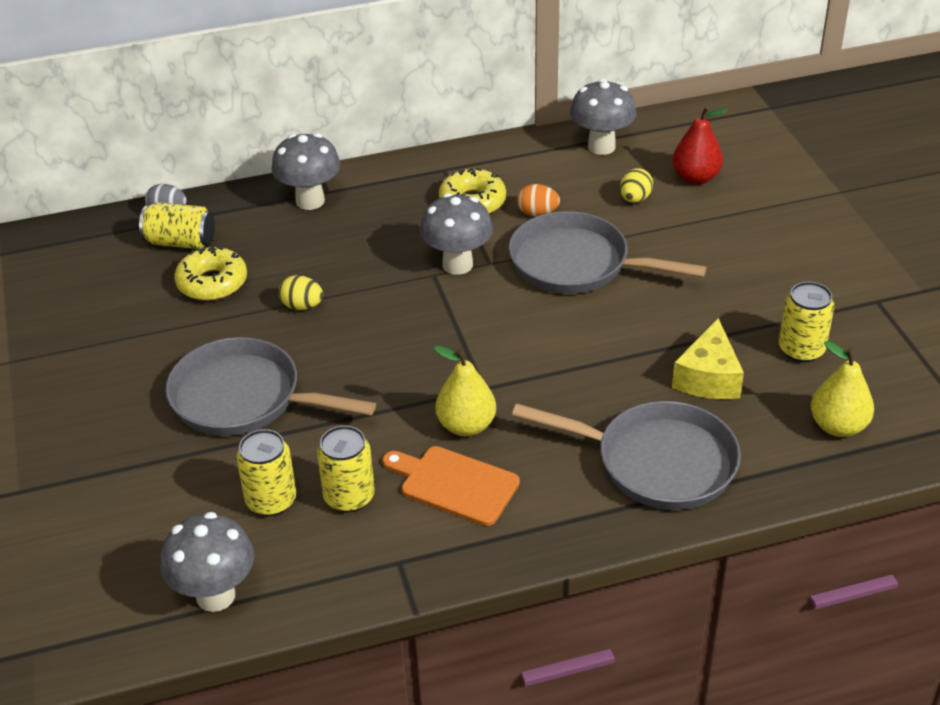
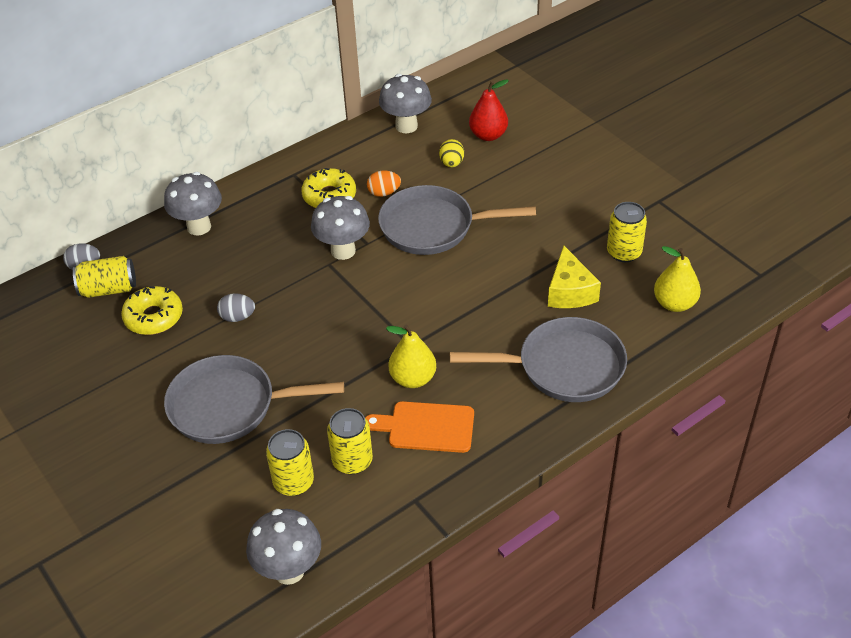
camera: 20 degrees left, 5 degrees up
yellow egg [279,275,323,310] -> grey egg [217,293,255,322]

